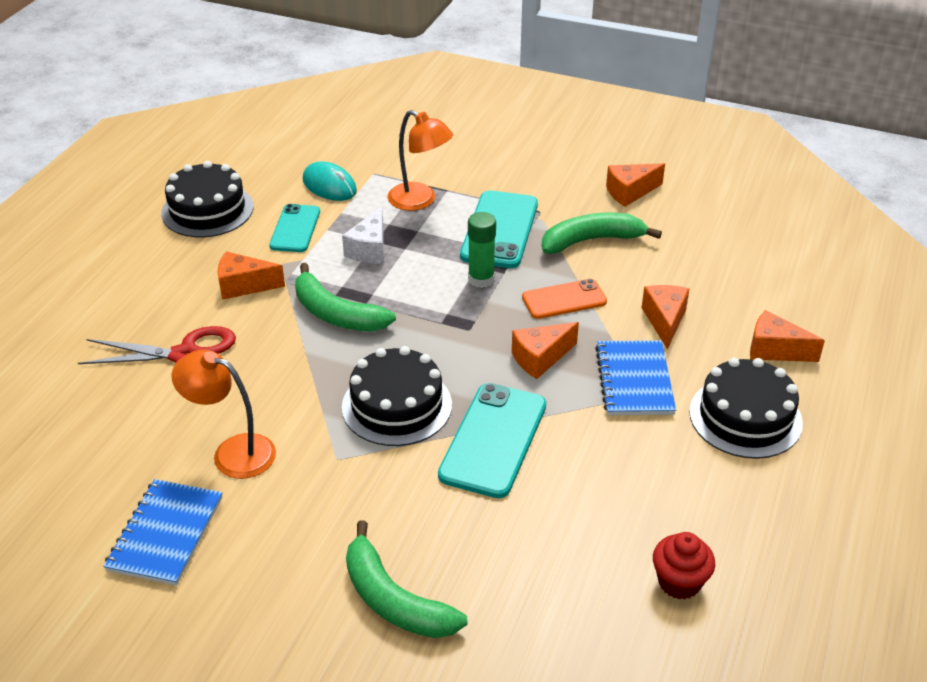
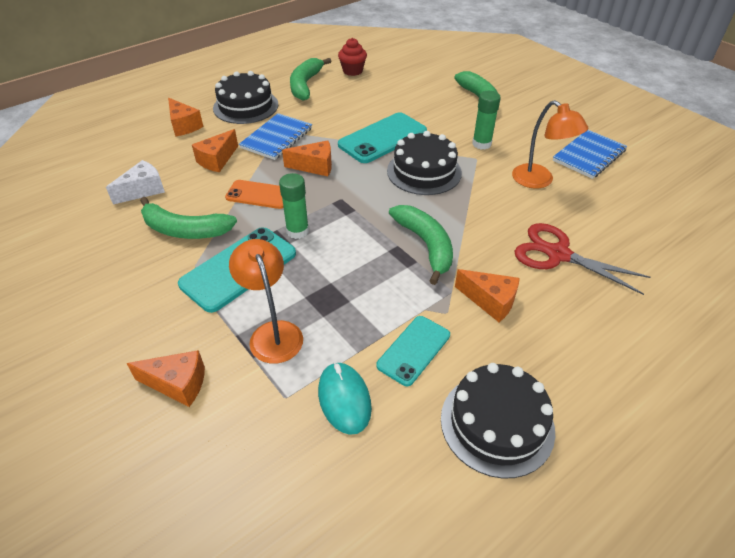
camera: 150 degrees left, 5 degrees up
white cheese [342,207,384,264] -> white cheese moved to [106,160,165,204]
orange cheese [606,163,665,207] -> orange cheese moved to [126,350,205,407]
none -> green banana [290,58,331,101]
none -> green glue stick [472,91,501,149]

